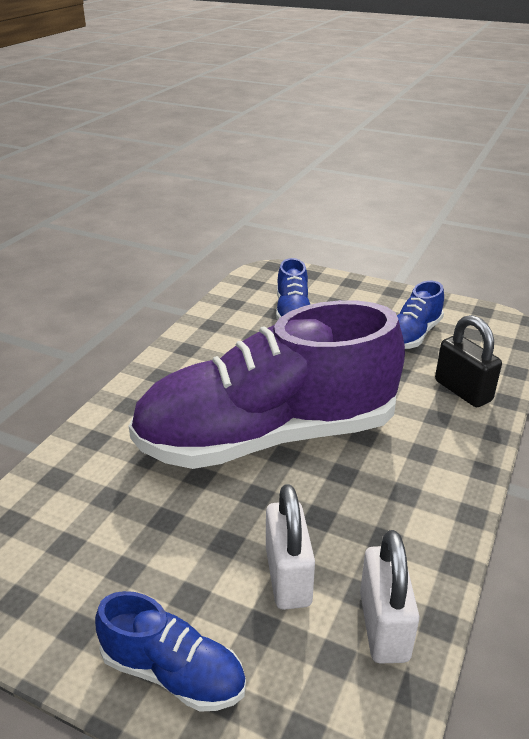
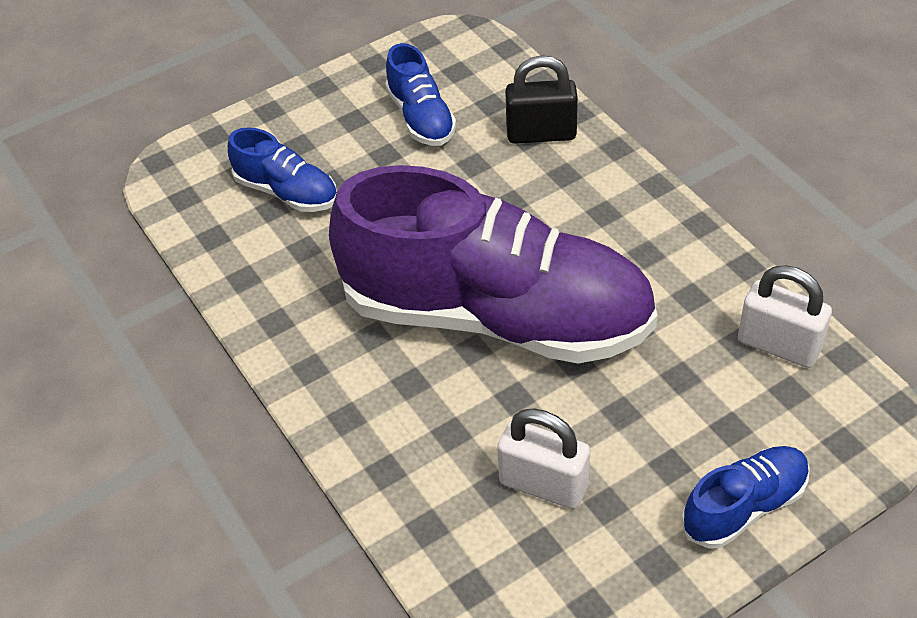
camera: 55 degrees left, 15 degrees up
purple shoe [129,300,405,469] -> purple shoe turned 90 degrees counterclockwise [329,165,657,364]
white padlock [266,484,315,610] -> white padlock moved to [497,408,590,509]

